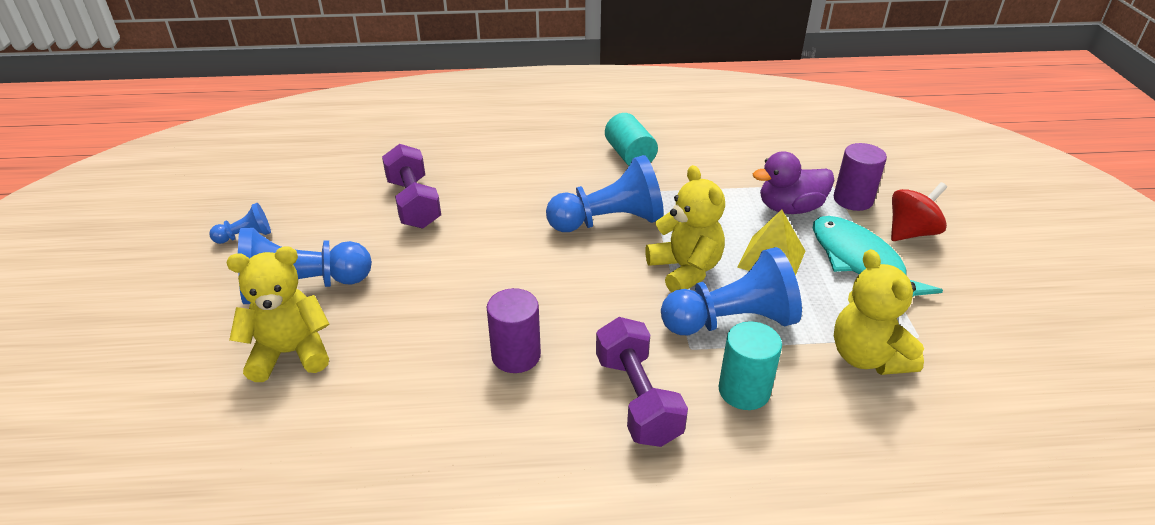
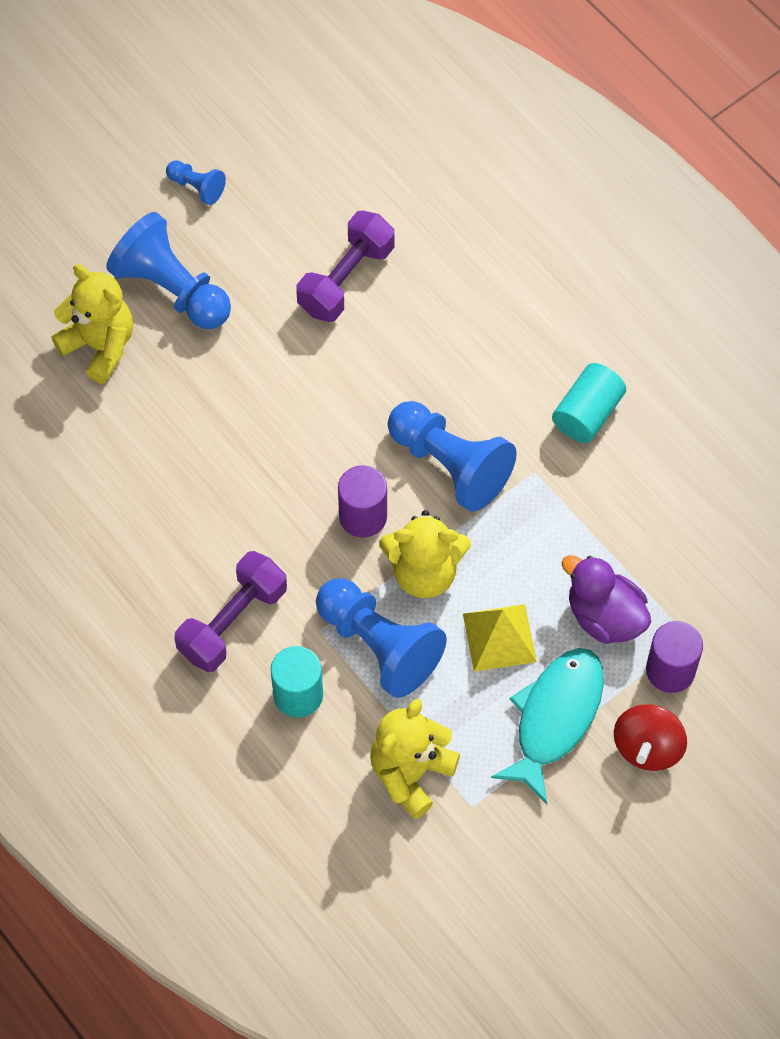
camera: 55 degrees right, 25 degrees up
purple cylinder [487,288,541,373] -> purple cylinder moved to [338,465,387,538]
yellow teddy bear [645,165,725,292] -> yellow teddy bear turned 60 degrees clockwise [379,510,471,598]
red spinning top [891,182,947,241] -> red spinning top turned 90 degrees clockwise [614,704,687,771]

